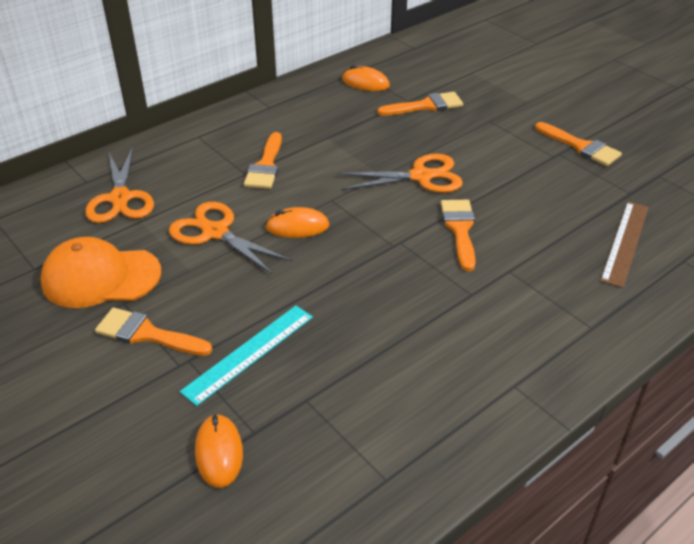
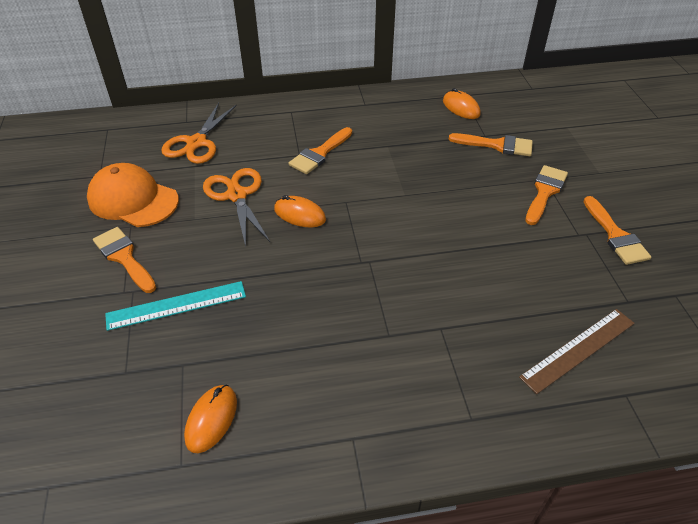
camera: 30 degrees right, 5 degrees up
orange mouse [195,414,243,488] -> orange mouse moved to [184,385,237,453]
orange scissors [338,154,463,193] -> none
orange brush [441,200,476,271] -> orange brush moved to [525,165,568,225]

